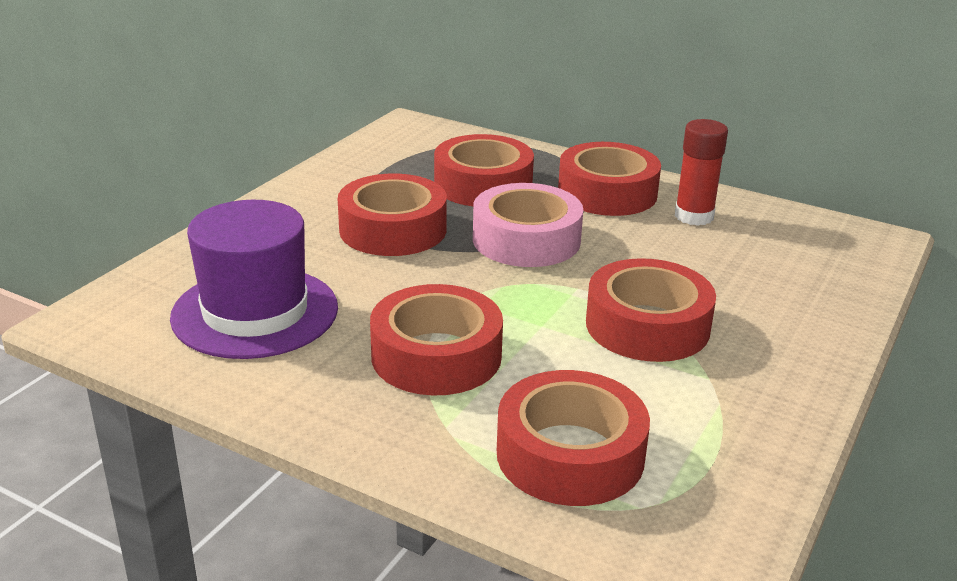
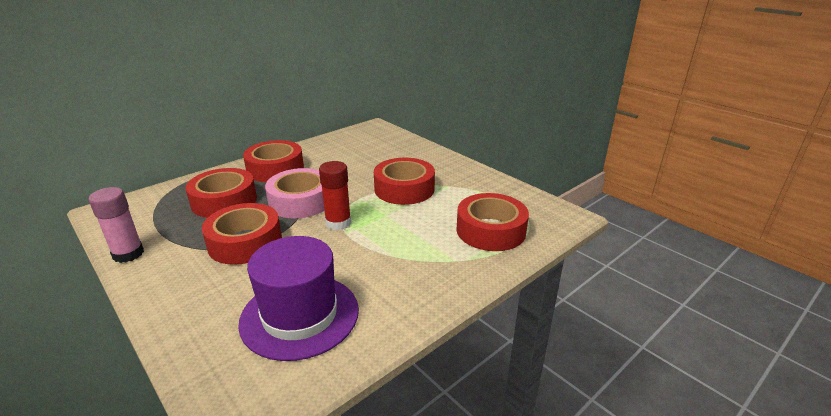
camera: 70 degrees left, 0 degrees up
red tape [370,284,503,396] -> none
red glue stick [675,119,728,226] -> red glue stick moved to [319,161,351,230]
none -> pink glue stick [89,187,144,263]

